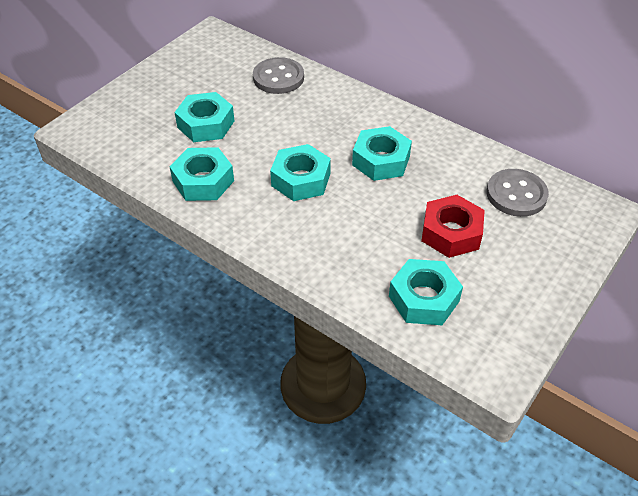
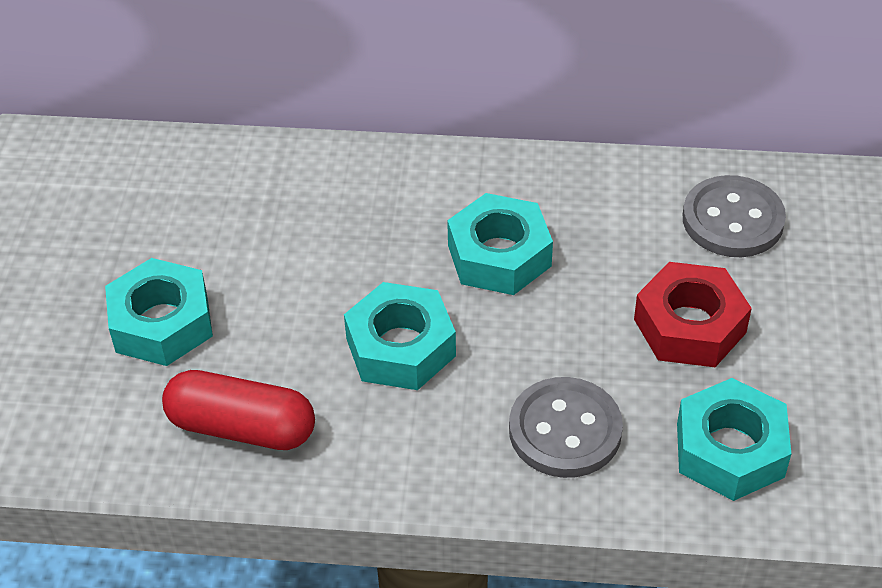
camera: 30 degrees left, 0 degrees up
turquoise nut [169,147,234,201] -> red capsule [162,370,315,450]
grey button [253,57,304,94] -> grey button moved to [509,377,623,478]

